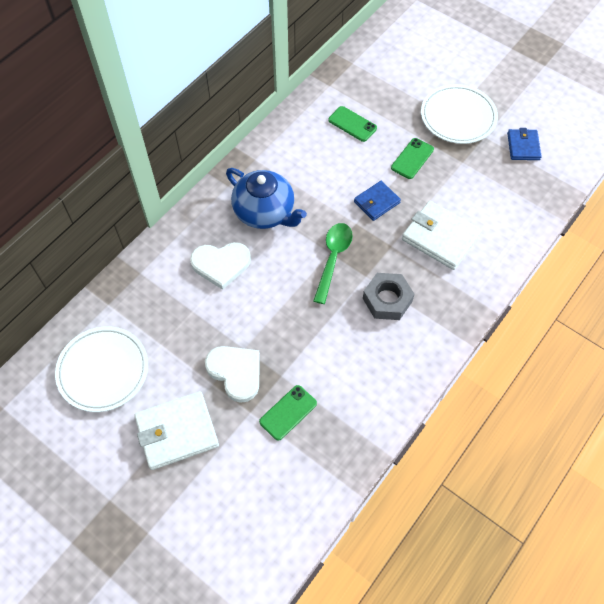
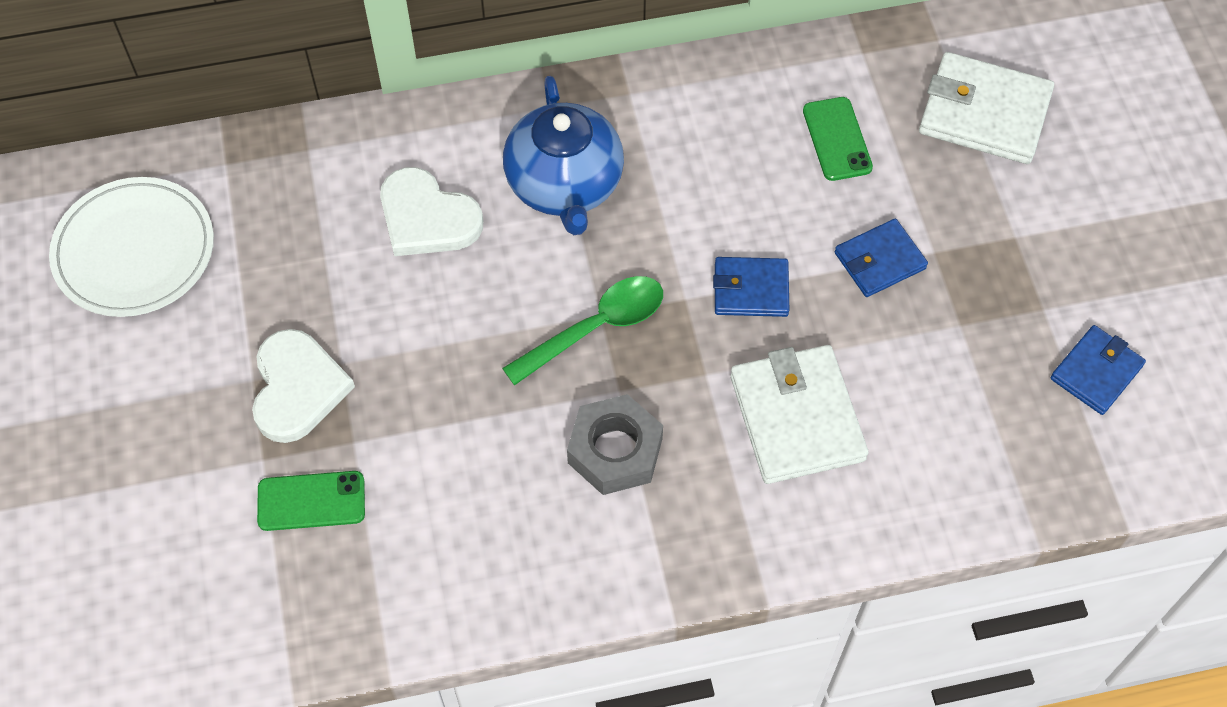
camera: 40 degrees right, 0 degrees up
white wallet [134,391,219,470] -> white wallet moved to [919,52,1054,164]
green phone [391,138,434,179] -> blue wallet [835,219,928,297]
white plate [421,84,498,144] -> none

